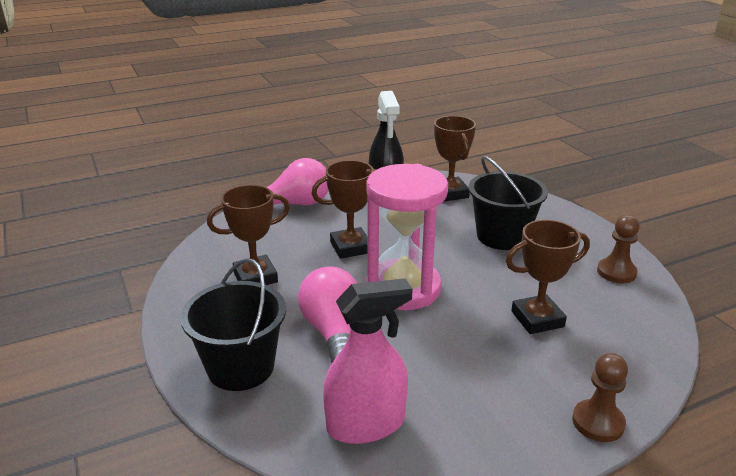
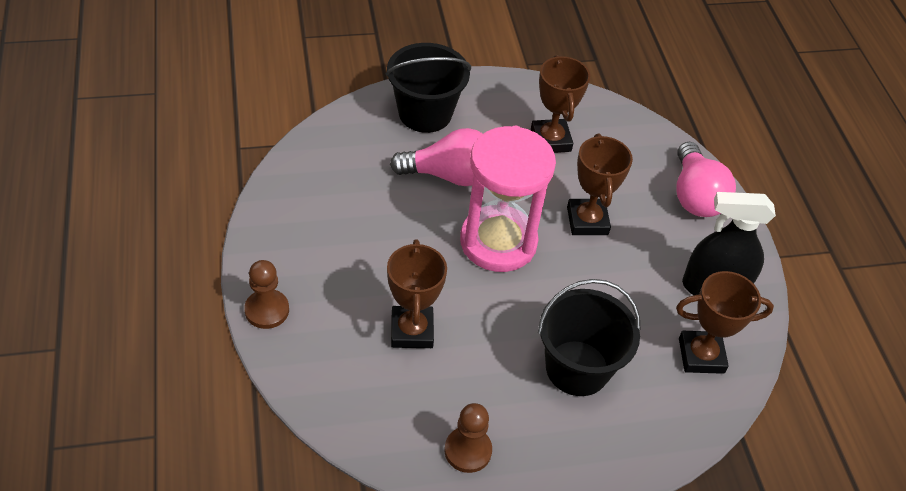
camera: 100 degrees right, 20 degrees up
pink spray bottle [323,278,413,444] -> none

